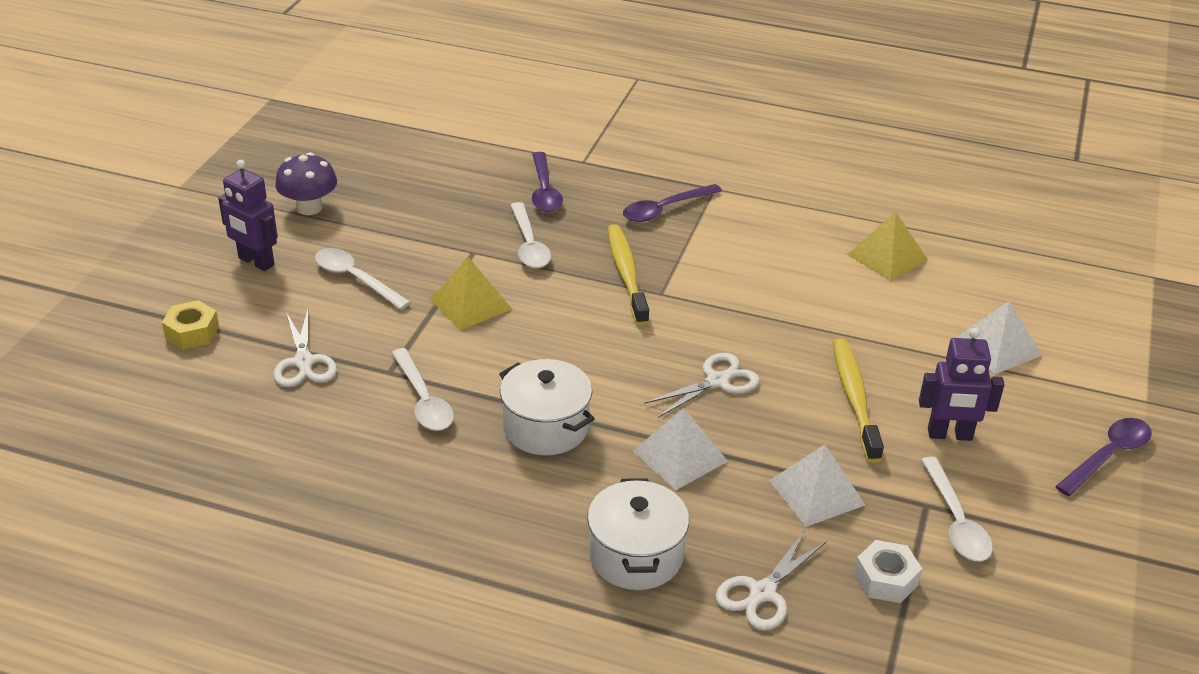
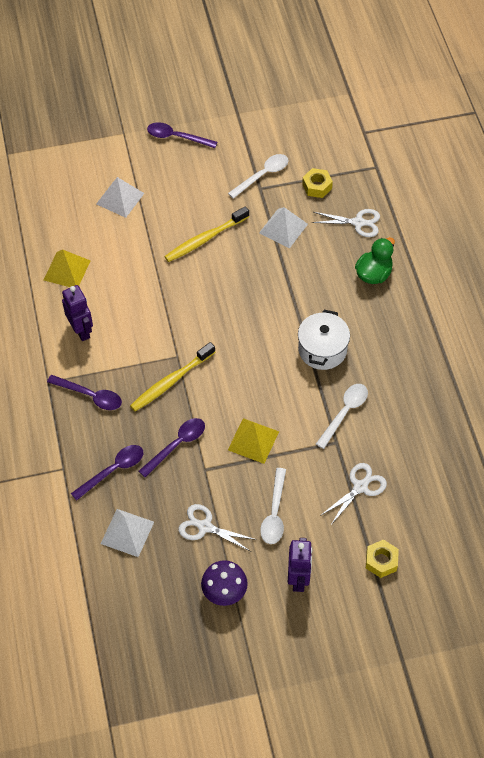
camera: 120 degrees left, 20 degrees up
white spoon [510,202,551,268] -> purple spoon [139,418,205,477]
white pot [587,478,689,590] -> green duck [355,237,395,284]
white pyramid [632,408,728,490] -> white pyramid moved to [101,509,154,557]
white scissors [644,353,760,418] -> white scissors moved to [178,504,257,552]
white nut [854,540,922,603] -> yellow nut [302,168,333,198]
purple robot [919,328,1005,441] -> purple robot moved to [62,285,93,341]

